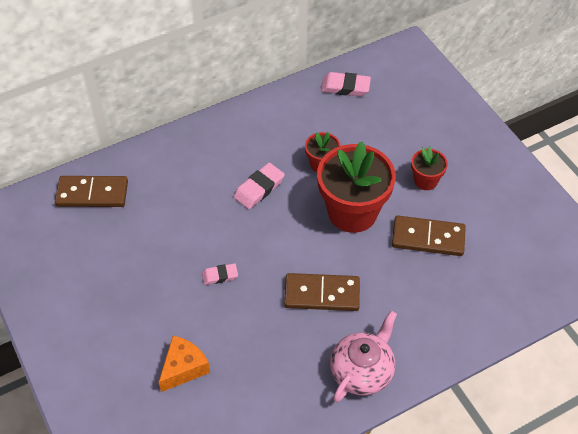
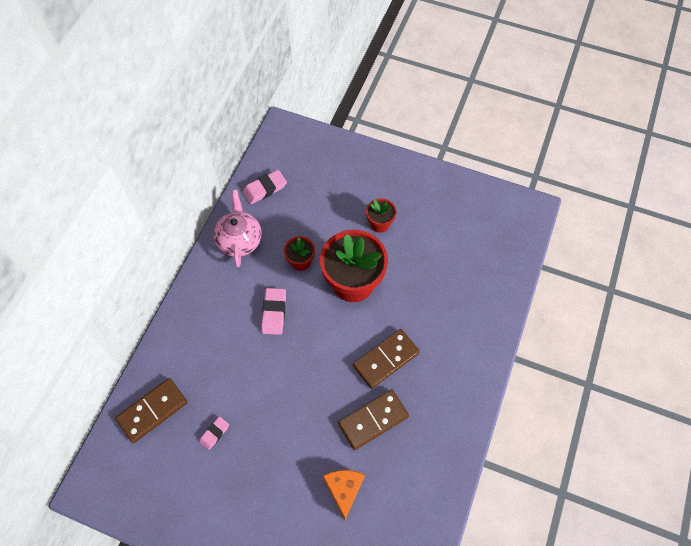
camera: 40 degrees left, 10 degrees up
pink eraser [202,263,238,285] -> pink eraser moved to [199,416,229,450]
pink teapot [330,311,397,402] -> pink teapot moved to [213,190,262,267]
brown domino [392,215,466,256] -> brown domino moved to [338,389,409,450]

